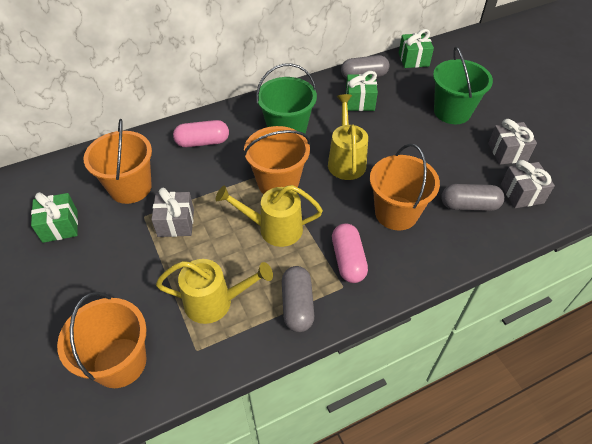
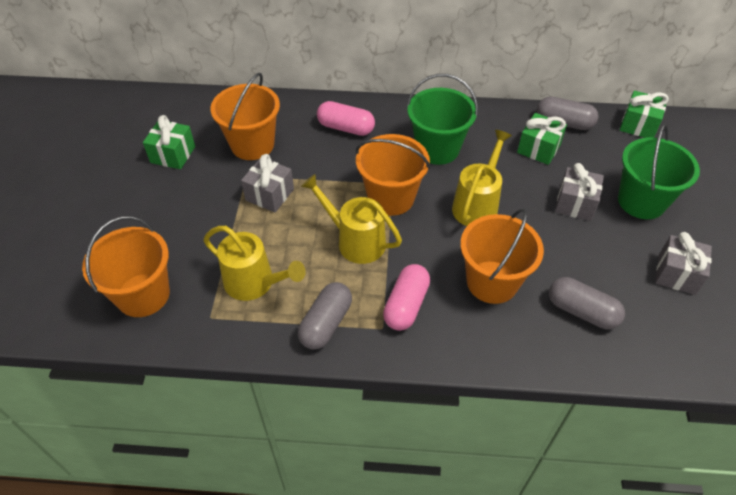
camera: 30 degrees right, 0 degrees up
grey gift [501,160,555,208] -> grey gift moved to [555,163,604,221]

